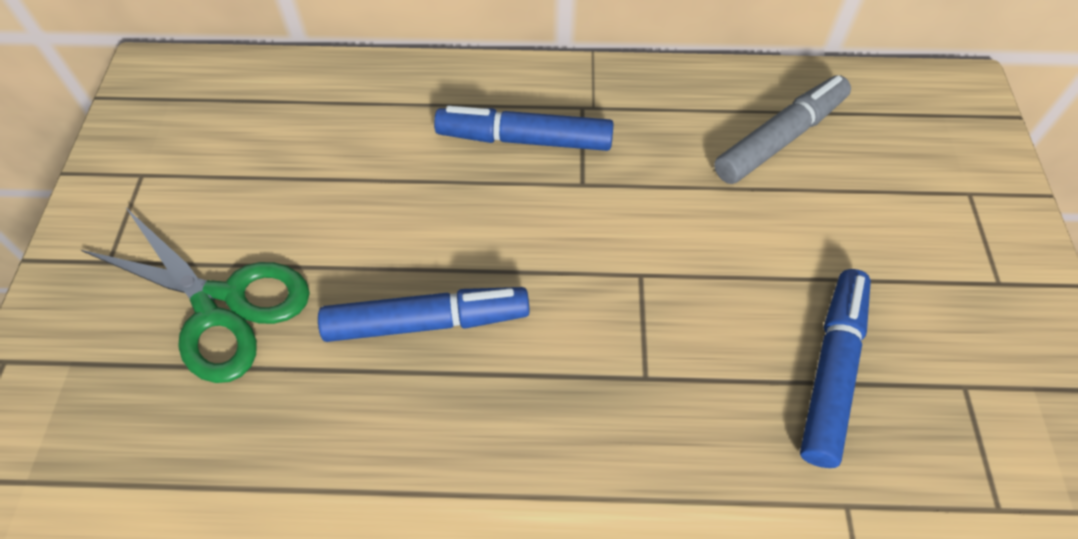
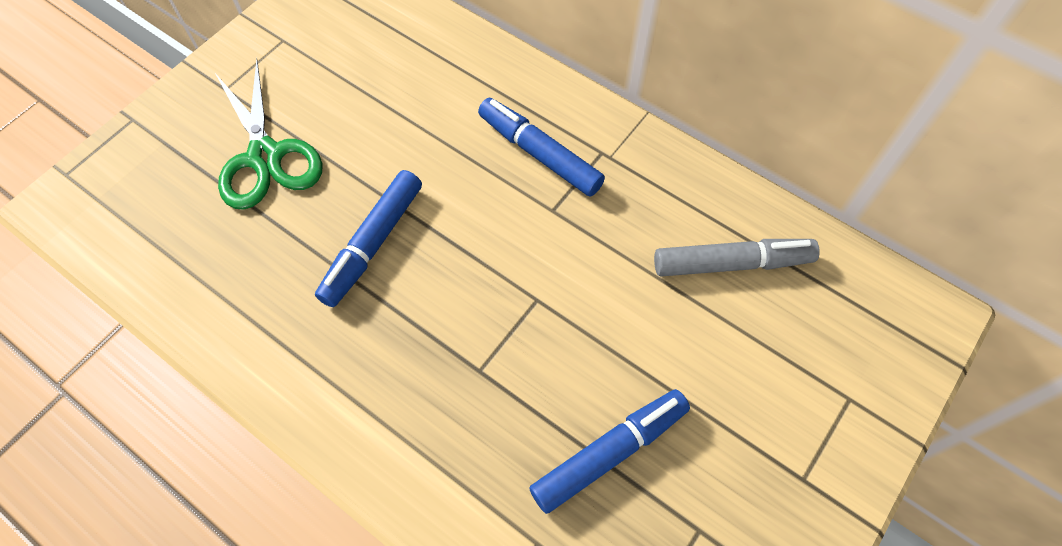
camera: 35 degrees right, 5 degrees up
blue marker [318,287,530,342] -> blue marker turned 90 degrees clockwise [315,170,422,307]

